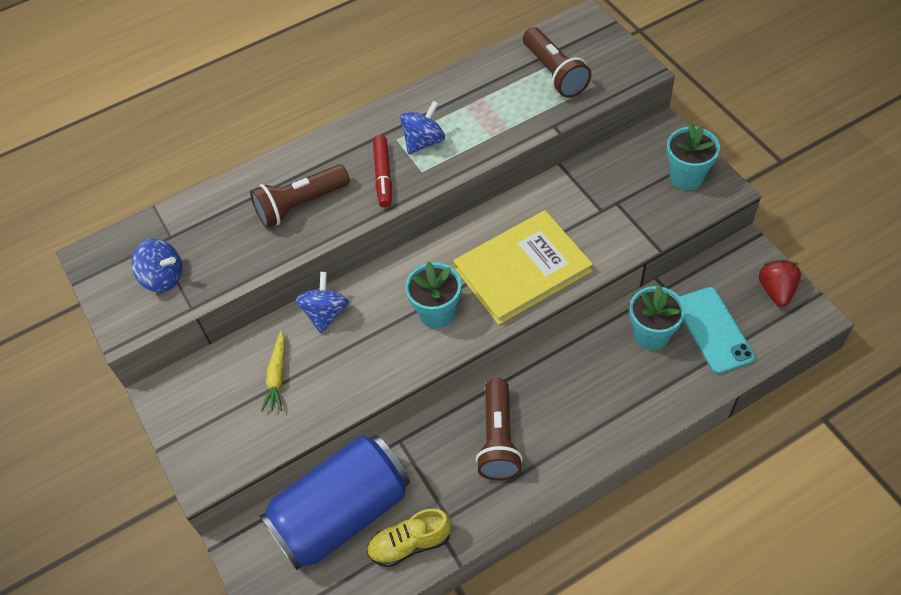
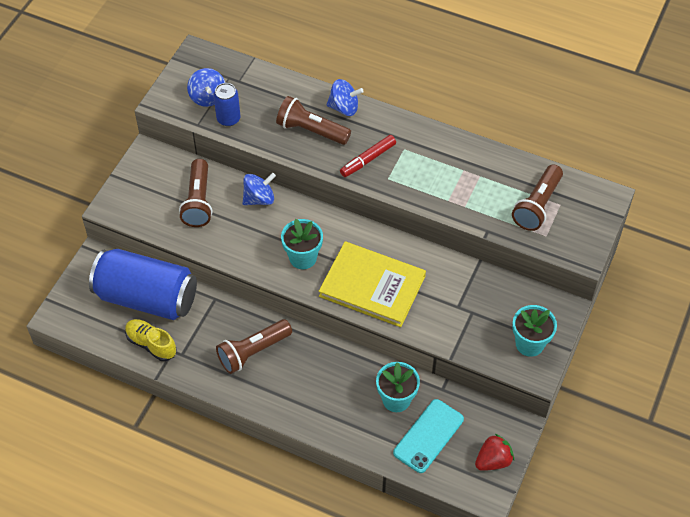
camera: 50 degrees right, 0 degrees up
yellow carrot [261,331,285,411] -> brown flashlight [179,159,213,227]
blue spinning top [400,101,445,154] -> blue spinning top moved to [326,79,364,116]
none -> blue can [213,83,240,126]

